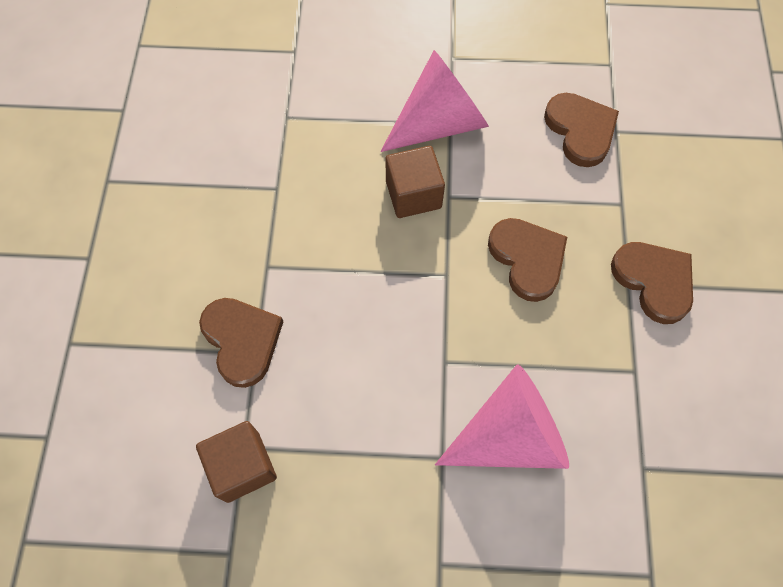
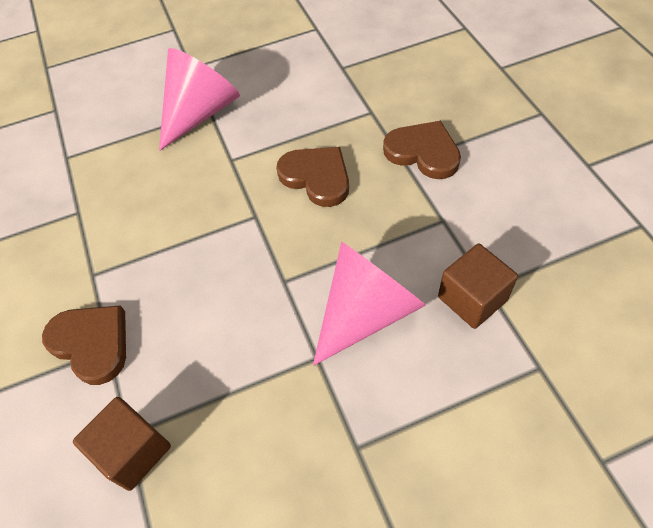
camera: 20 degrees left, 10 degrees down
brown cube [386,146,445,218] -> brown cube moved to [438,244,518,329]
brown heart [544,93,619,167] -> none

